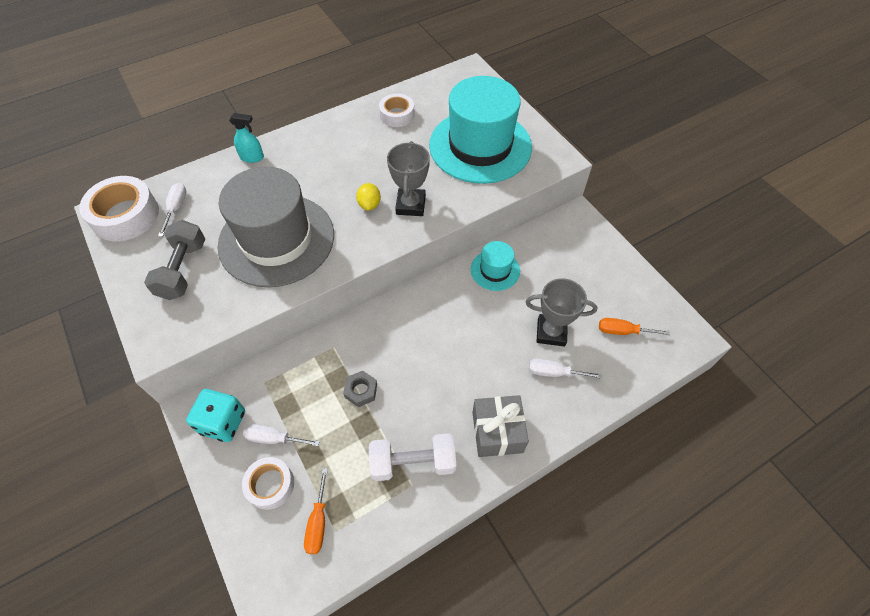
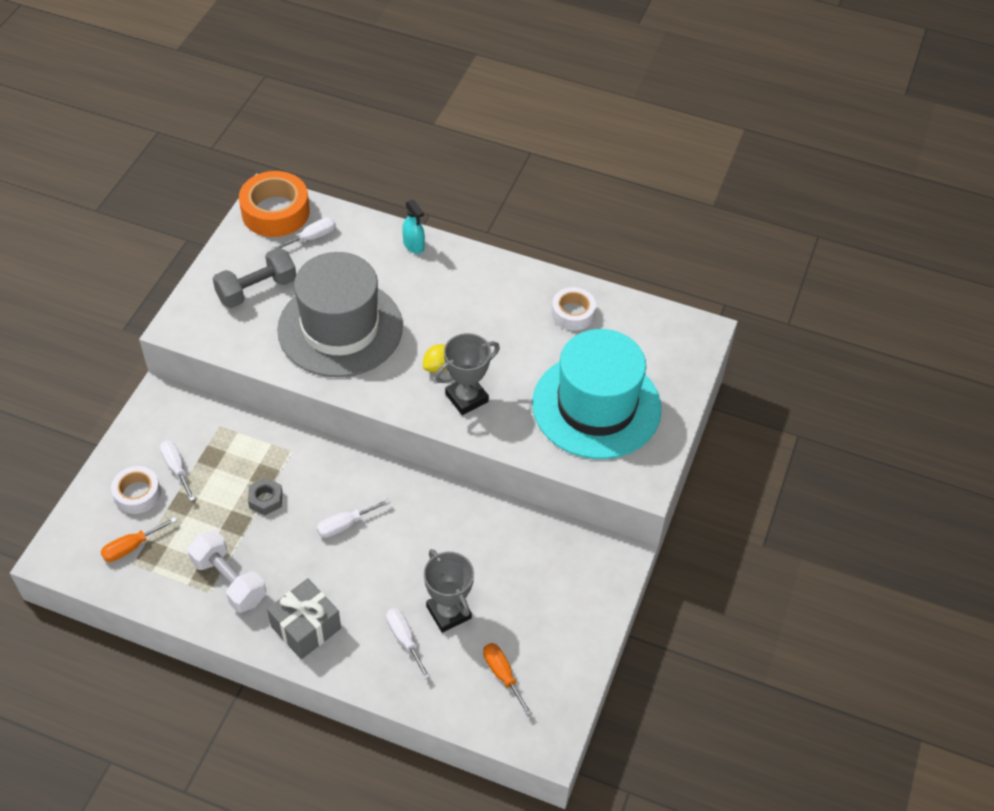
camera: 50 degrees right, 5 degrees down
white tape [79,176,159,241] -> orange tape [239,171,310,237]
turquoise dice [186,389,245,442] -> none
turquoise hat [471,241,520,291] -> none
none -> white screwdriver [317,499,391,538]

